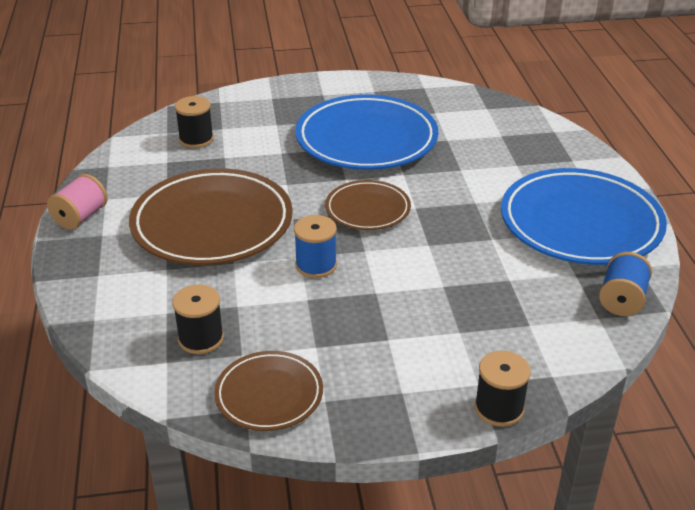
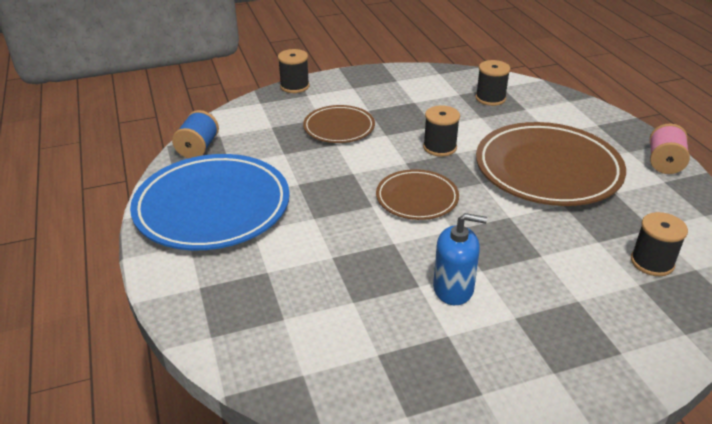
camera: 170 degrees right, 0 degrees up
brown plate [214,351,323,431] -> brown plate moved to [303,105,375,143]
blue spool [294,215,337,278] -> black spool [423,106,460,156]
blue plate [295,94,438,170] -> blue soap dispenser [433,213,487,305]

